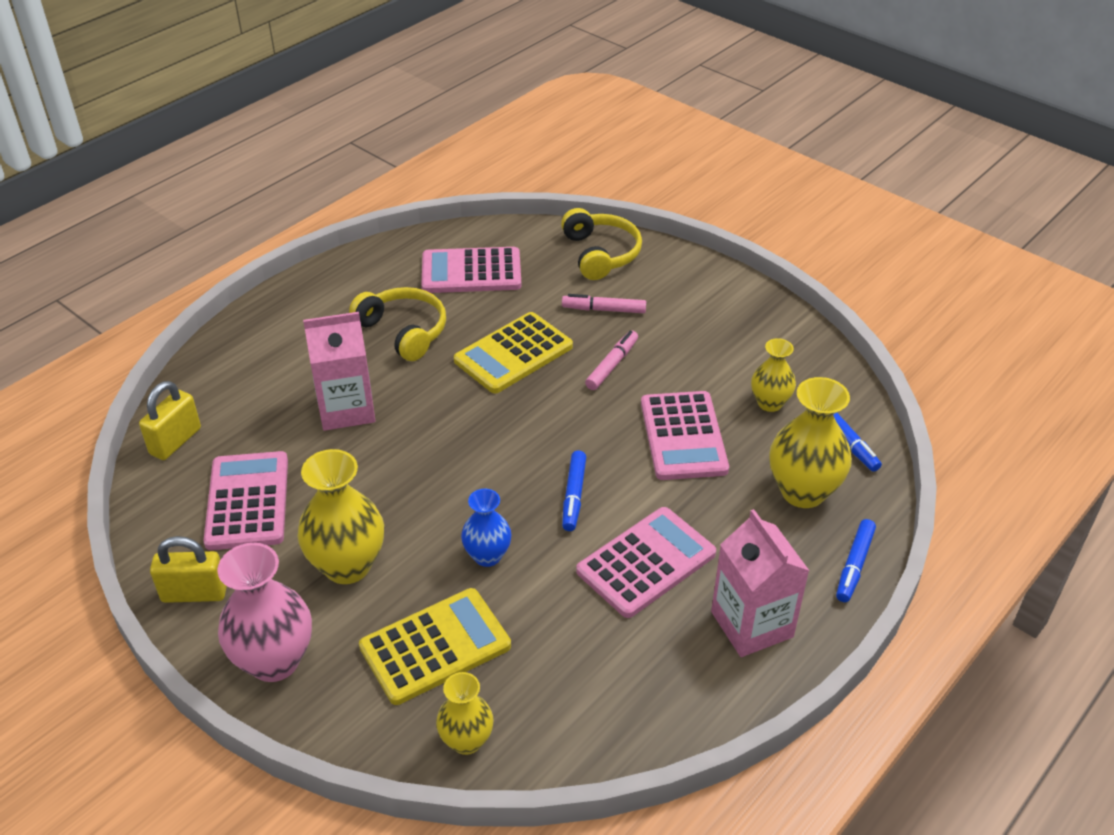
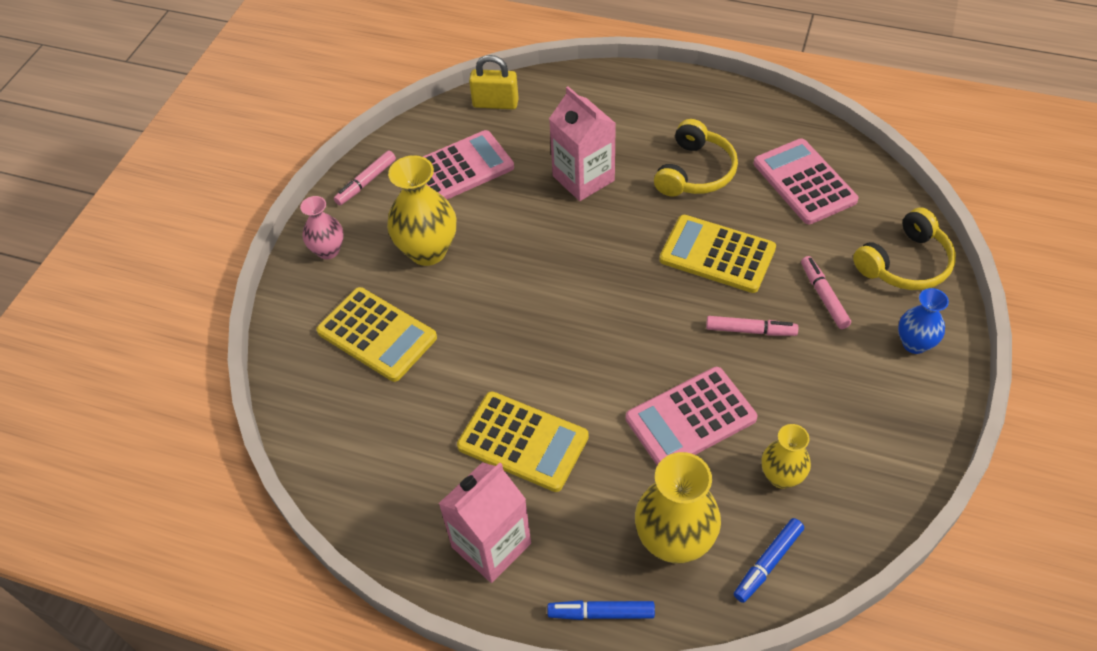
camera: 70 degrees right, 10 degrees up
yellow padlock [150,536,227,603] -> pink marker [334,151,396,205]
pink vase [217,543,312,682] -> pink vase [300,196,344,259], size x0.60
yellow vase [436,672,494,755] -> none
blue vase [461,489,512,567] -> blue vase moved to [898,288,949,354]
blue marker [562,451,586,531] -> none
pink calculator [576,507,716,618] -> yellow calculator [457,392,589,492]

